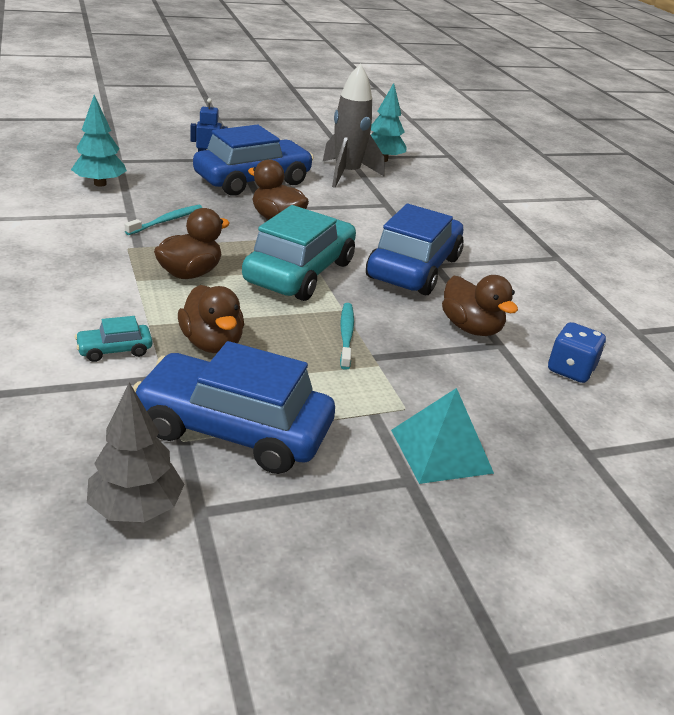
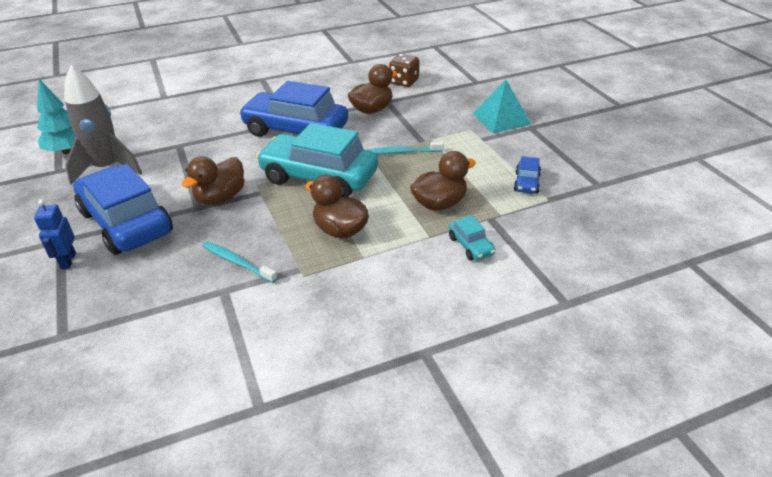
camera: 90 degrees left, 5 degrees up
turquoise tree [71,95,127,187] -> none
grey tree [87,382,184,522] -> none
blue car [133,341,335,474] -> blue car [514,156,541,194], size x0.42
blue dice [548,322,606,383] -> brown dice [389,54,419,87]

